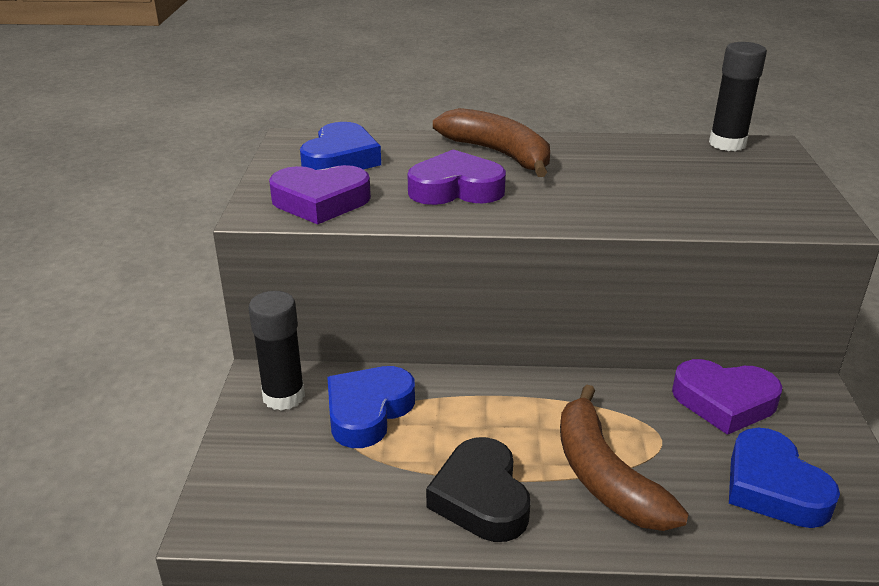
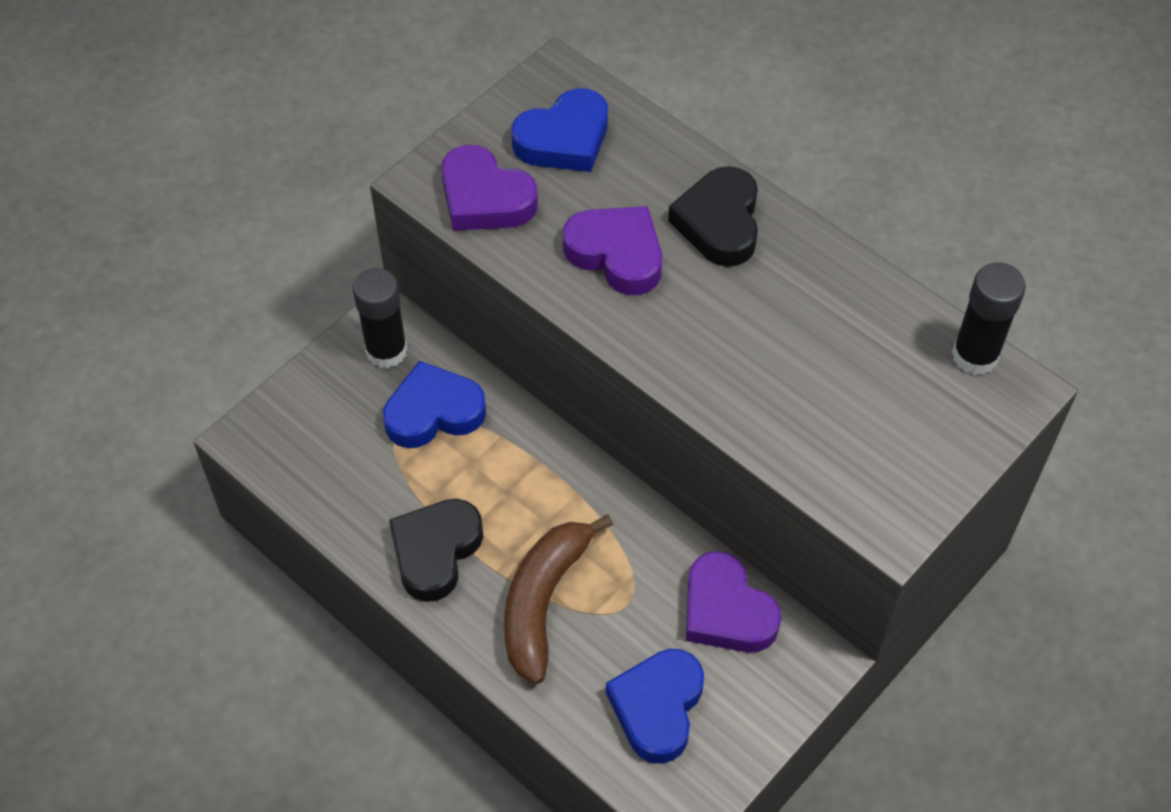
camera: 40 degrees right, 25 degrees up
brown banana [433,108,550,177] -> black heart [668,166,758,267]

